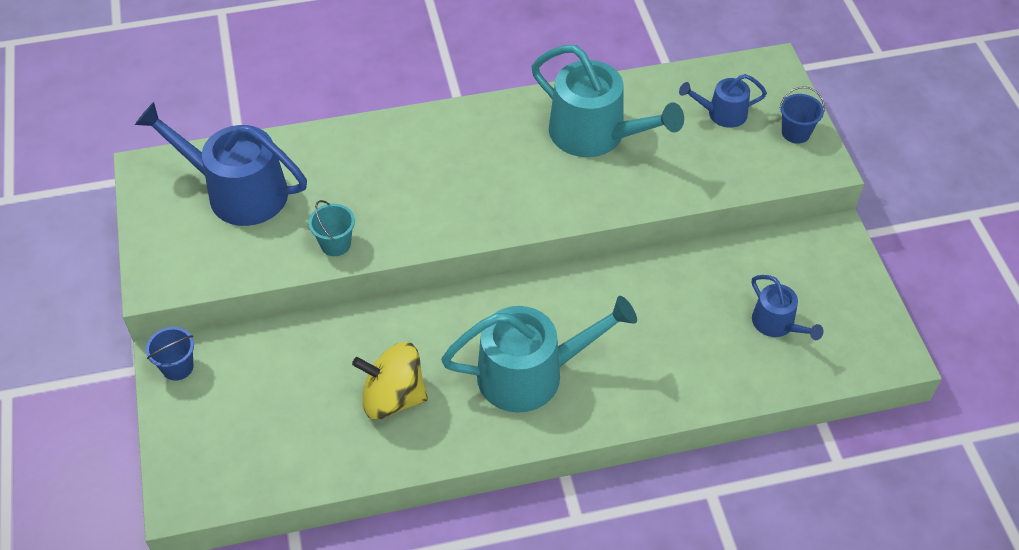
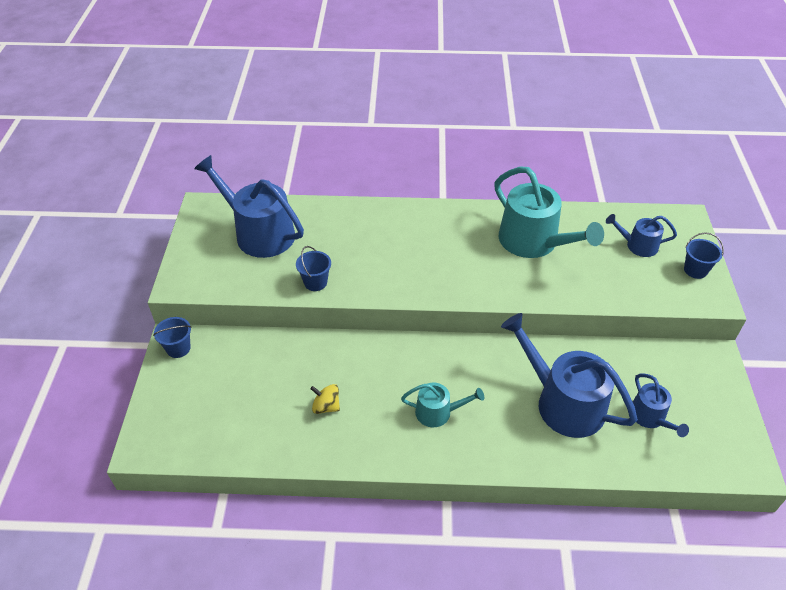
camera: 15 degrees right, 5 degrees down
turquoise bucket [309,200,355,256] -> blue bucket [296,246,331,291]
yellow spinning top [352,342,428,419] -> yellow spinning top [310,384,340,414], size x0.53
turquoise watering can [441,296,637,413] -> turquoise watering can [401,383,484,427], size x0.52
none -> blue watering can [501,313,638,438]

